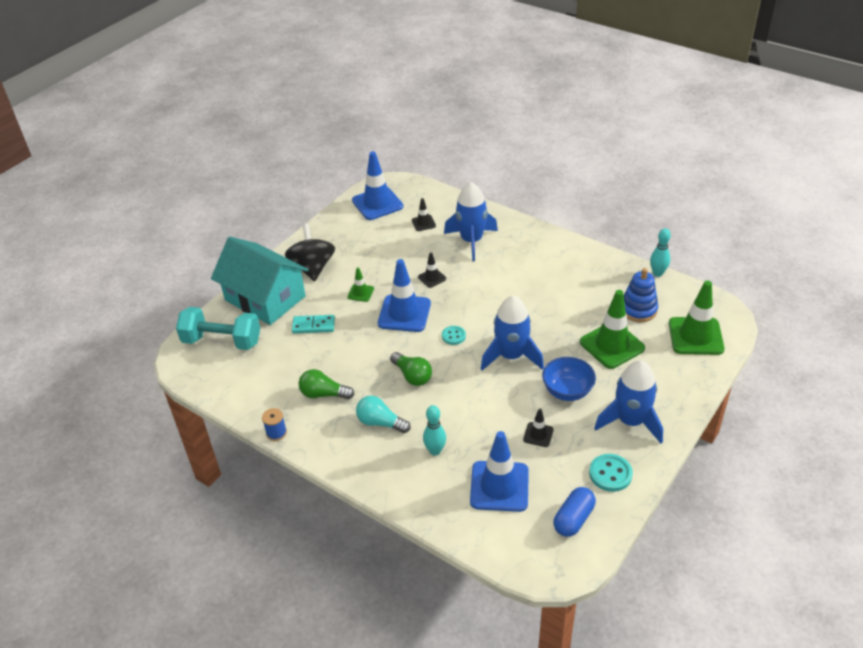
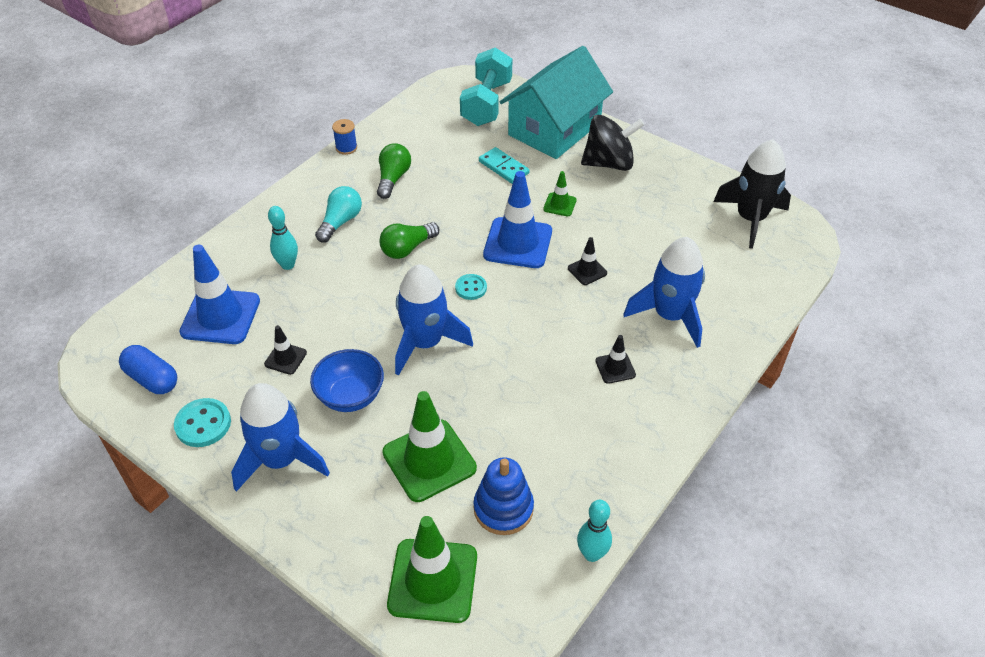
camera: 90 degrees right, 5 degrees up
turquoise domino [292,315,335,334] -> turquoise domino turned 45 degrees counterclockwise [479,147,529,184]
blue traffic cone [352,151,403,220] -> black rocket [713,139,791,249]
black traffic cone [412,198,436,231] -> black traffic cone moved to [595,335,636,384]

